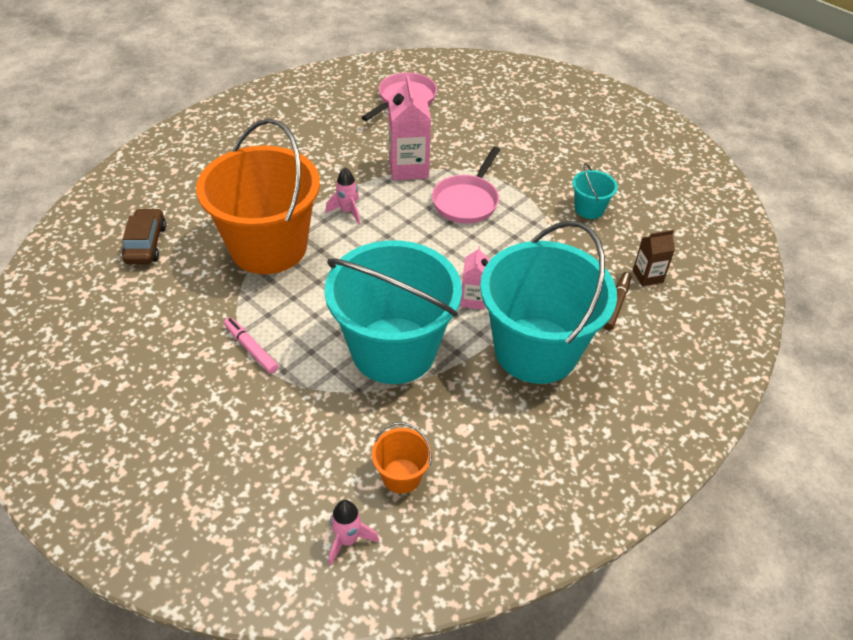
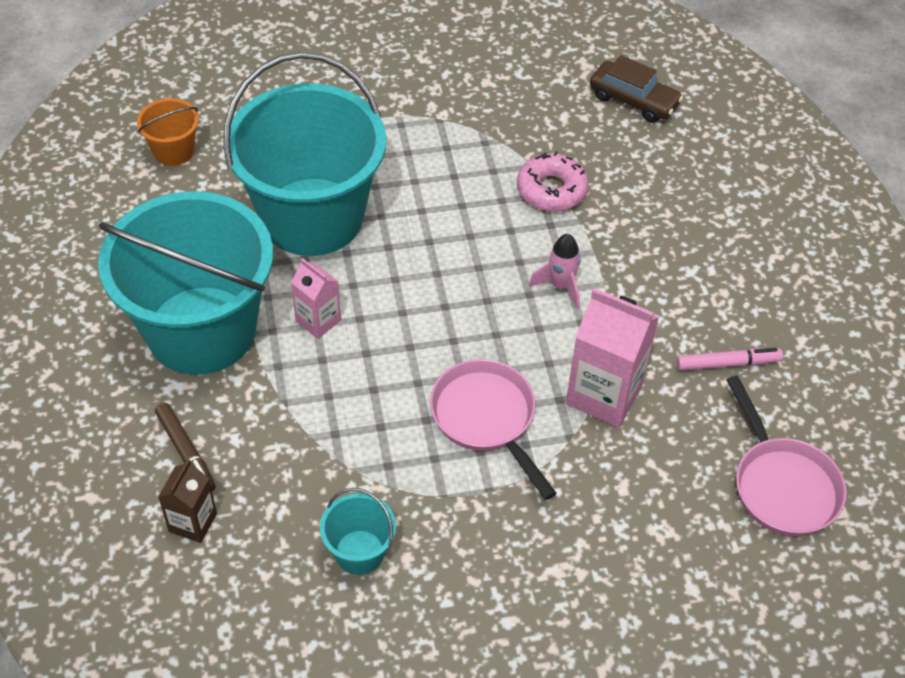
camera: 125 degrees right, 5 degrees up
orange bucket [196,119,320,274] -> pink donut [517,151,589,212]
pink marker [224,317,279,374] -> pink marker moved to [676,348,783,371]
pink rocket [329,500,379,566] -> none

